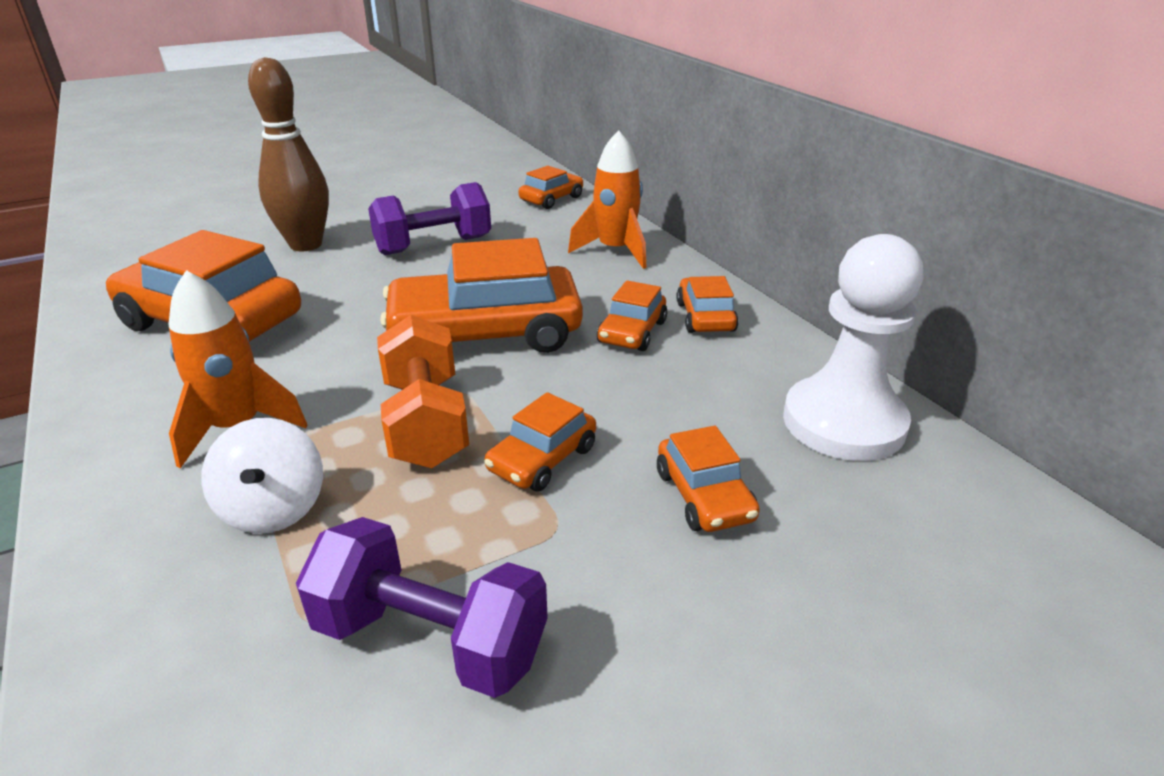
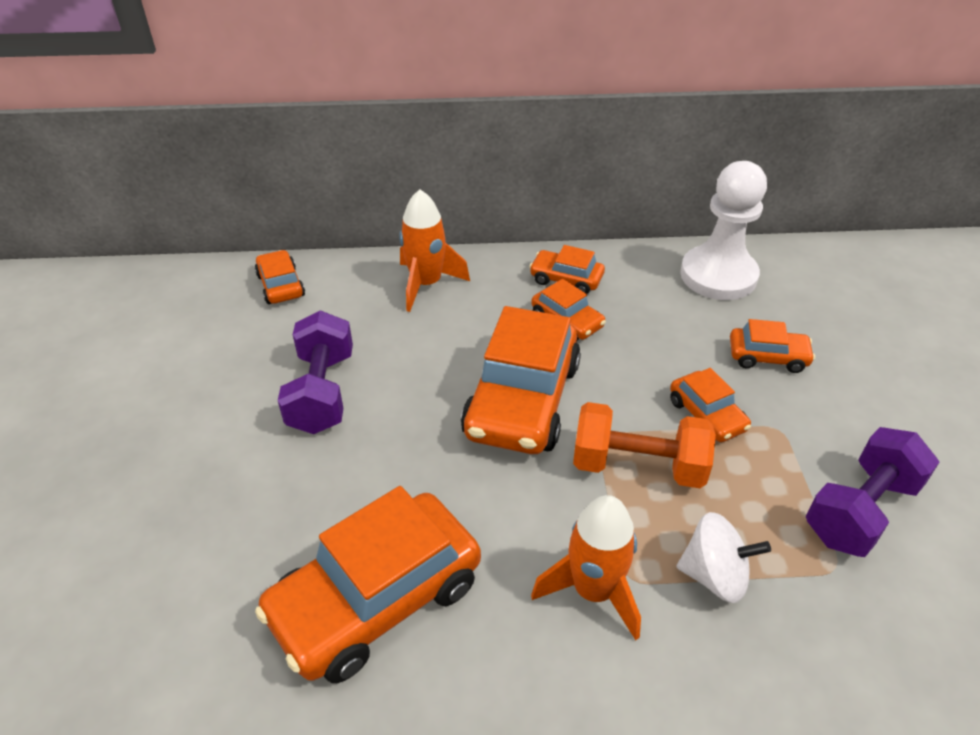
camera: 65 degrees left, 10 degrees up
brown bowling pin [248,57,329,251] -> none

